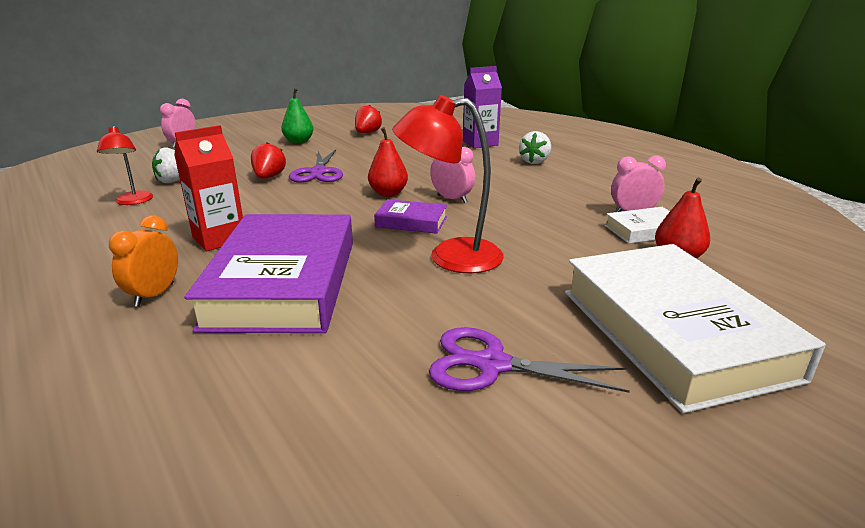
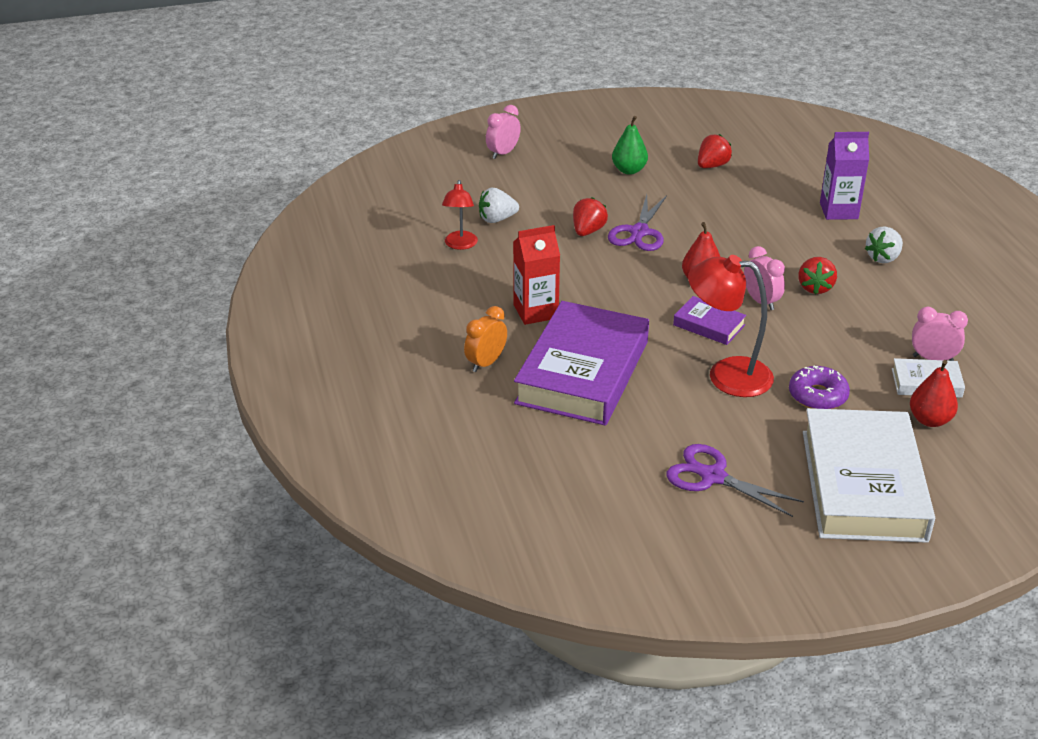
camera: 20 degrees right, 10 degrees up
none -> purple donut [789,366,850,409]
none -> red strawberry [798,257,837,295]

